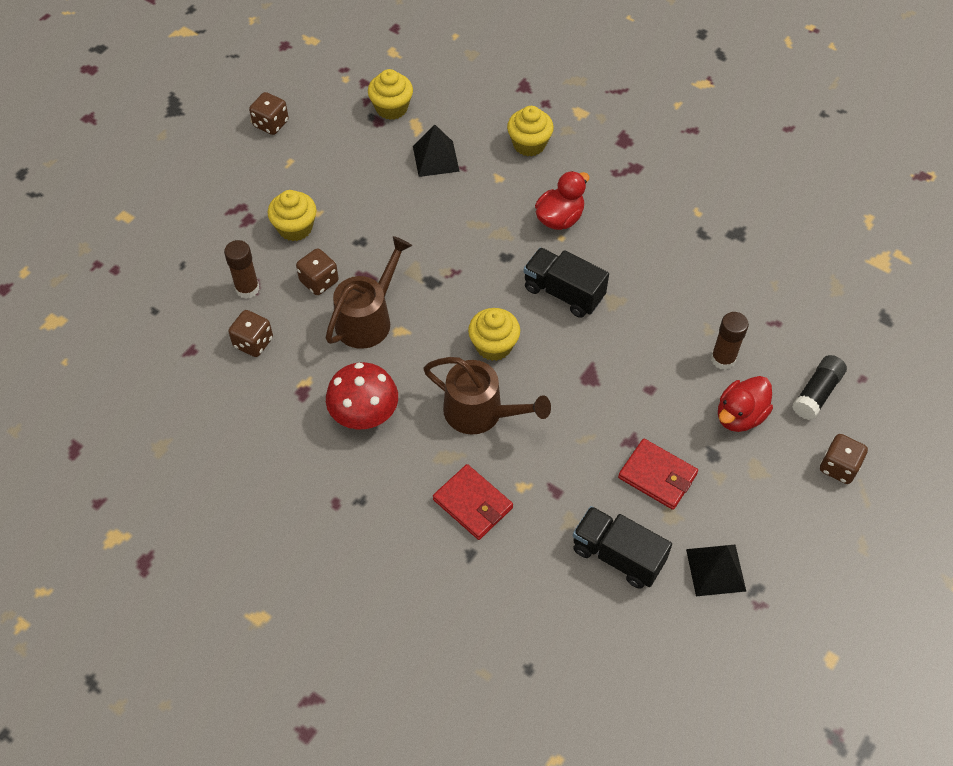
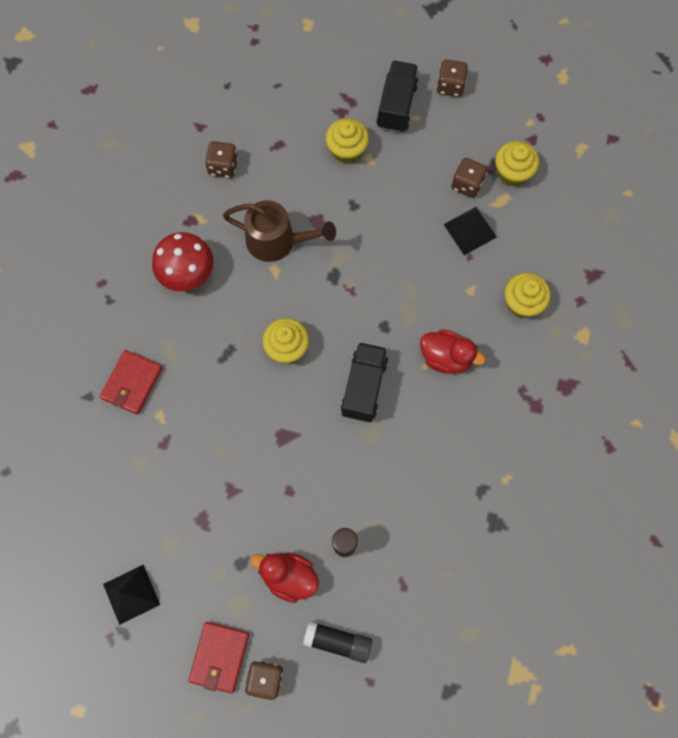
camera: 70 degrees right, 15 degrees up
brown glue stick [224,240,259,299] -> none
brown dice [296,248,339,295] -> brown dice moved to [452,158,487,198]
brown watering can [423,357,551,435] -> none
black truck [573,506,672,589] -> black truck moved to [376,61,419,133]
red wallet [618,439,698,510] -> red wallet moved to [189,622,249,693]

